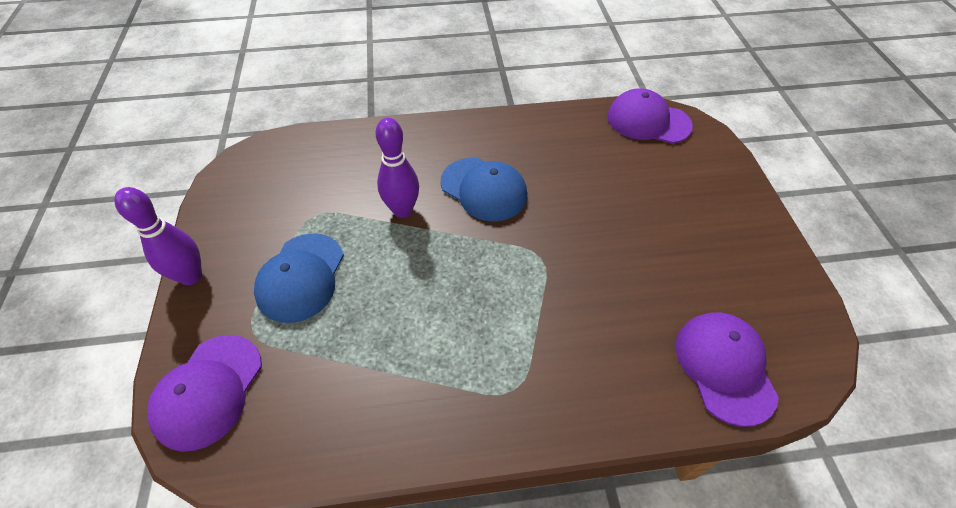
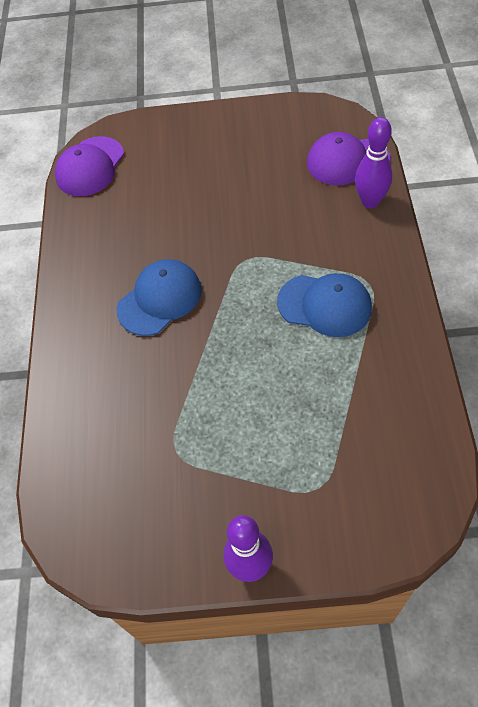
camera: 80 degrees left, 5 degrees up
purple cap [147,335,262,452] -> none
blue cap [254,233,344,323] -> blue cap moved to [277,273,372,337]
purple bowling pin [376,118,419,218] -> purple bowling pin moved to [355,117,392,208]

